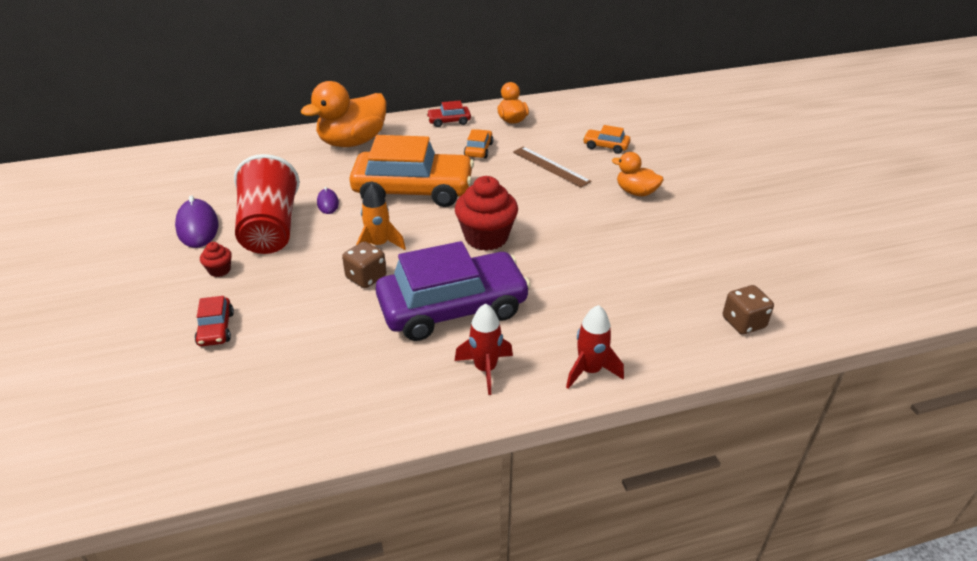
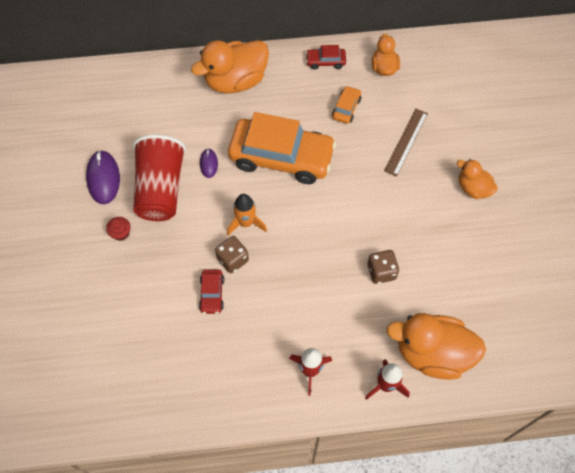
camera: 10 degrees right, 25 degrees up
red car [195,296,234,346] -> red car moved to [199,270,224,314]
purple car [376,241,531,341] -> none
red cupcake [455,176,518,251] -> none
brown ruler [513,147,591,188] -> brown ruler turned 60 degrees clockwise [384,109,428,177]
orange car [583,125,631,154] -> none
brown dice [723,285,774,334] -> brown dice moved to [368,250,399,284]
none -> orange duck [386,313,486,380]

